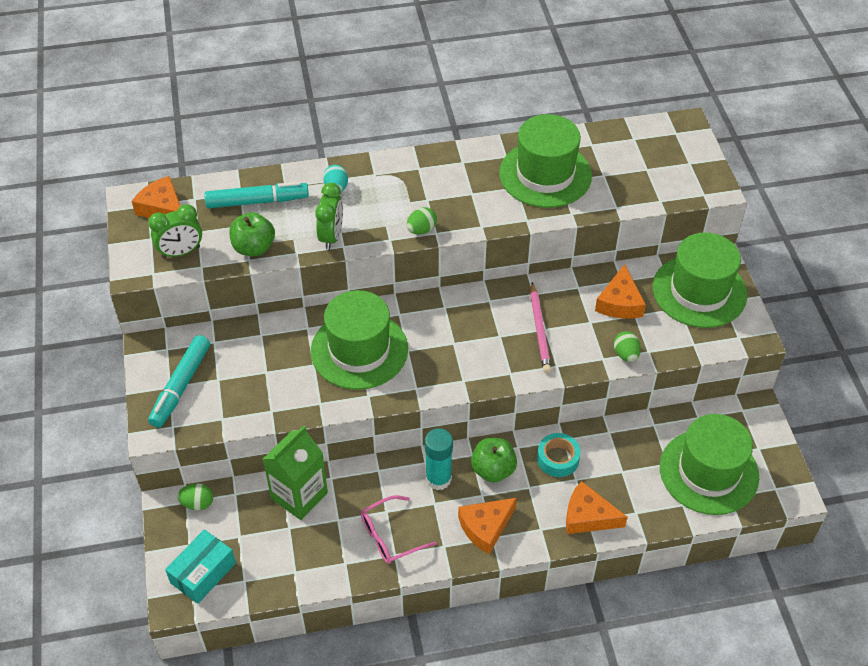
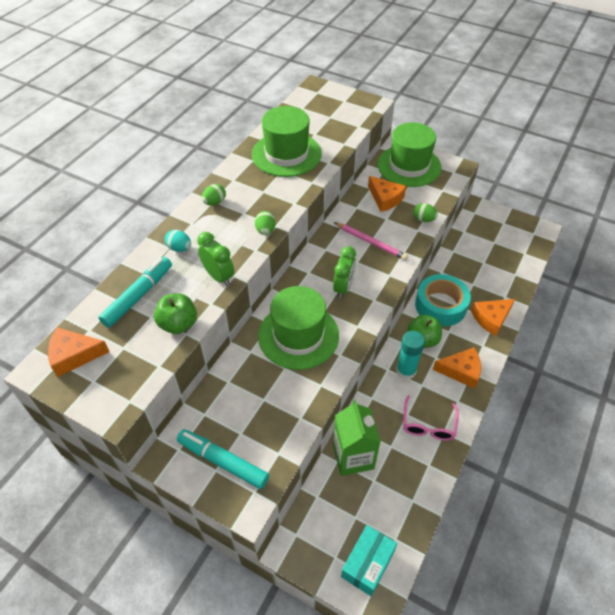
camera: 50 degrees left, 0 degrees up
green clock [148,204,202,258] -> green clock moved to [333,246,356,299]
turquoise marker [148,335,210,428] -> turquoise marker turned 150 degrees clockwise [177,429,269,489]
turquoise box [165,529,236,604] -> turquoise box turned 45 degrees clockwise [341,525,397,596]
green egg [177,483,213,510] -> green egg moved to [202,184,226,206]
orange cheese [458,498,517,554] -> orange cheese turned 90 degrees counterclockwise [433,347,481,389]
turquoise tape [537,433,581,477] -> turquoise tape [415,274,471,326], size x1.69
green hat [660,414,759,515] -> none

